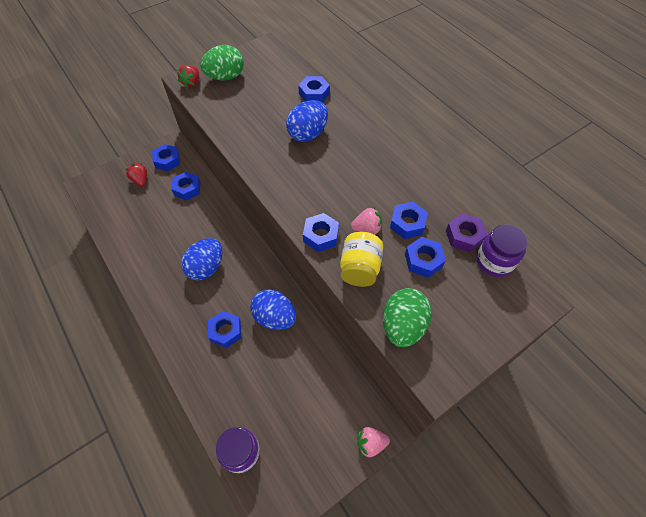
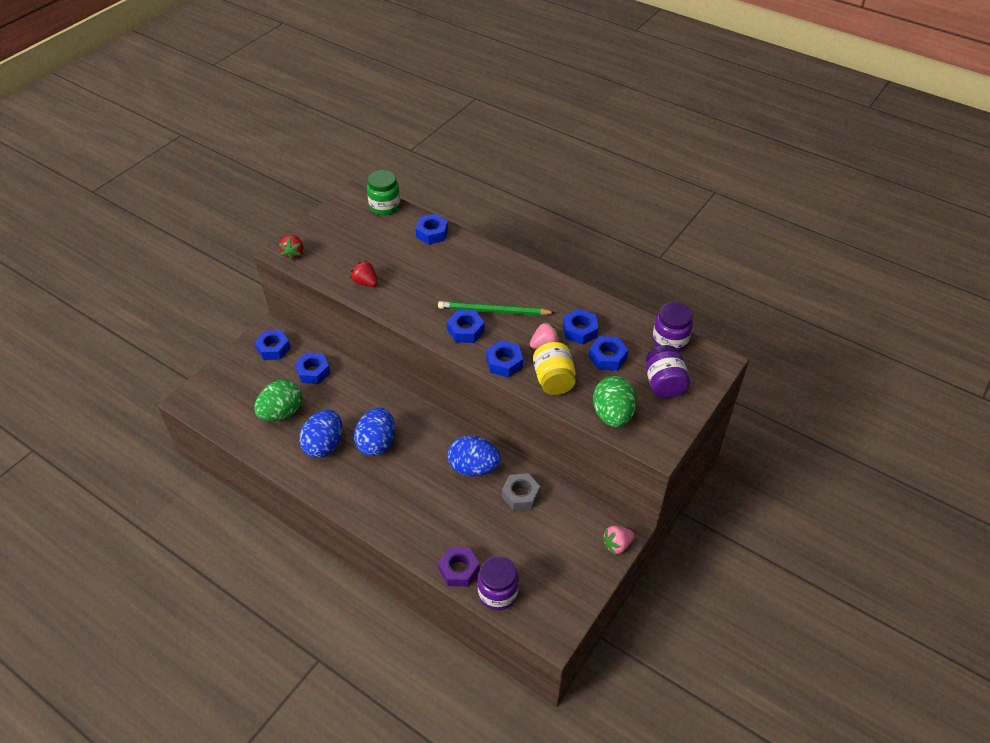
camera: 20 degrees left, 10 degrees down
red strawberry [125,163,147,187] -> red strawberry moved to [350,260,378,287]
green egg [200,45,244,80] -> green egg moved to [254,380,302,421]
blue nut [208,311,241,348] -> blue nut moved to [447,310,485,343]
blue egg [286,100,328,142] -> blue egg moved to [299,410,342,458]
purple nut [446,213,487,252] -> purple nut moved to [438,547,480,587]
none -> green jar [367,170,401,215]
none -> green pencil [438,301,555,316]
none -> grey nut [502,473,540,510]
none -> purple jar [646,345,690,398]

